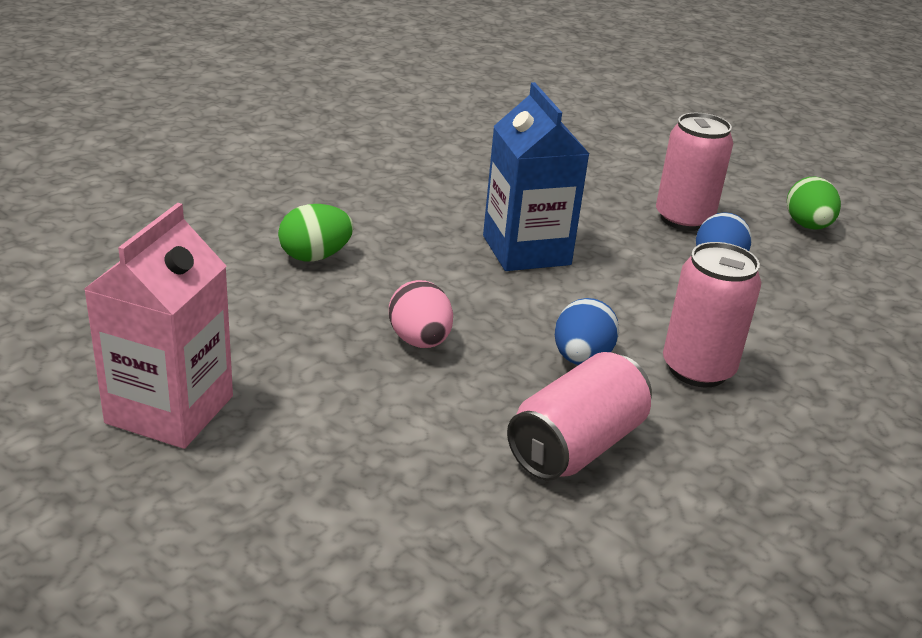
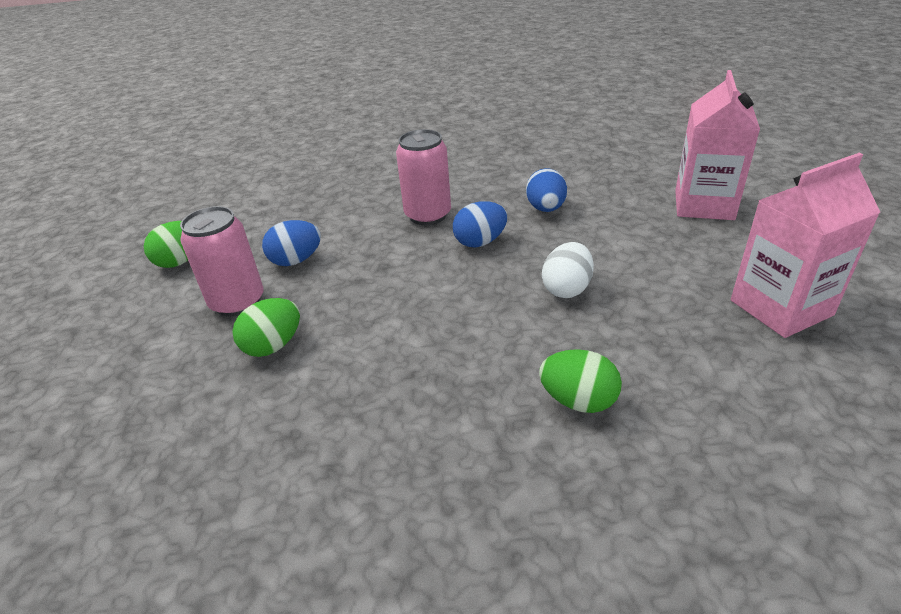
camera: 130 degrees left, 5 degrees up
pink egg [389,280,453,348] -> white egg [542,242,594,298]
blue carton [483,82,589,271] -> none
pink can [507,352,652,481] -> blue egg [526,168,567,212]
none -> green egg [232,298,300,357]
none -> pink carton [675,70,760,220]

